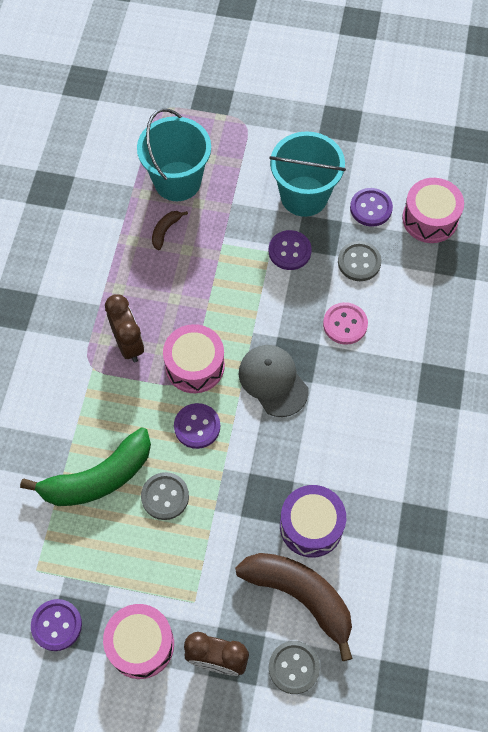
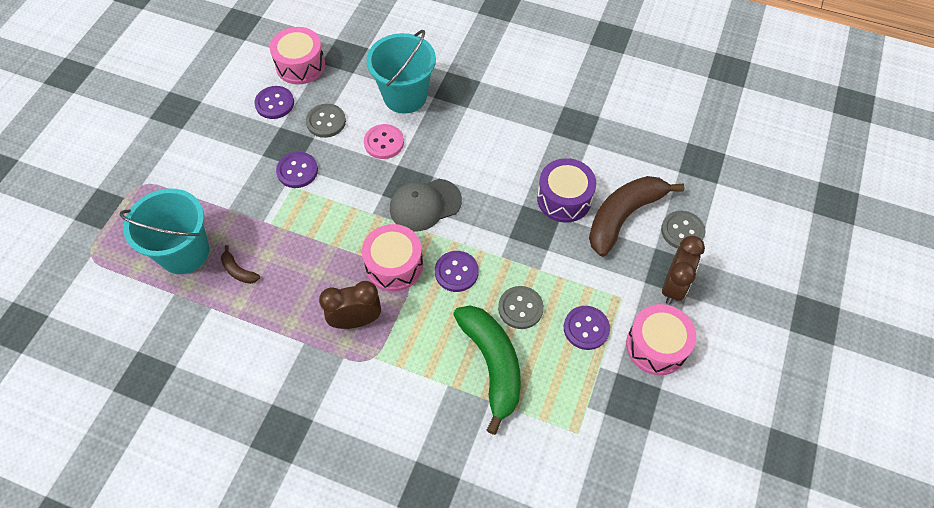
camera: 80 degrees left, 5 degrees down
purple button [31,599,82,651] -> purple button moved to [564,306,610,350]
turquoise bucket [269,131,346,217] -> turquoise bucket moved to [366,30,436,114]

